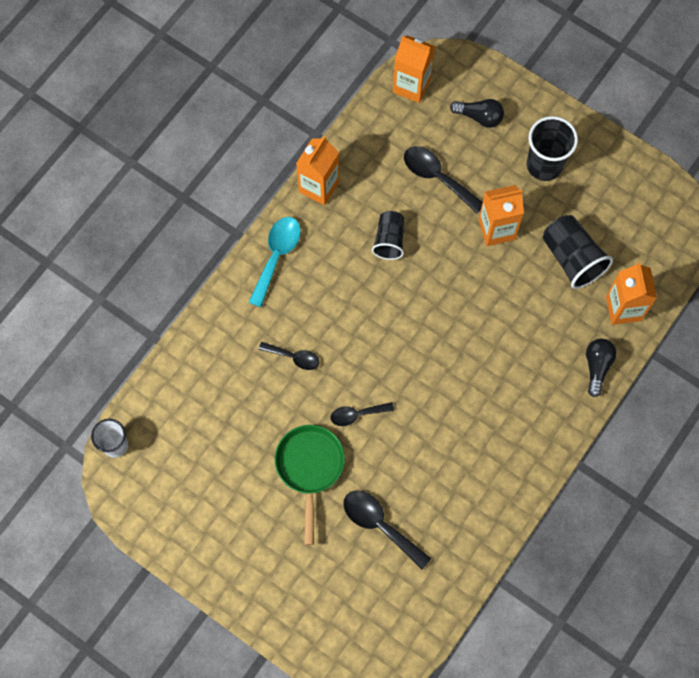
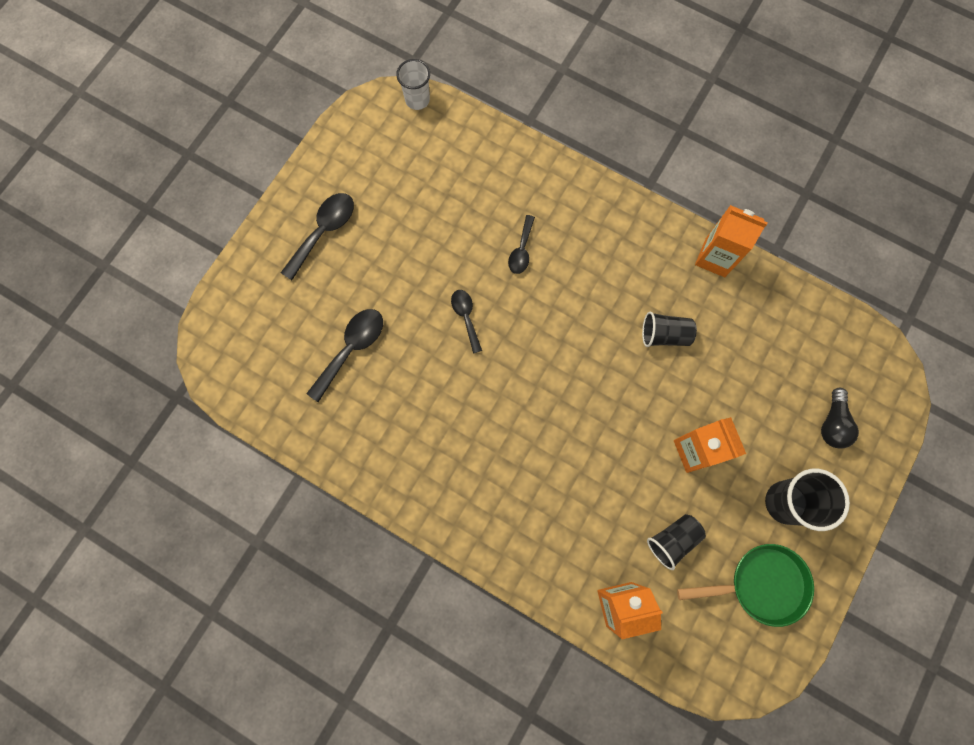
camera: 85 degrees right, 5 degrees up
turquoise spoon [248,217,301,307] -> none
green pan [275,425,345,545] -> green pan moved to [677,544,814,627]
orange carton [393,35,435,103] -> none
black spoon [404,146,483,213] -> black spoon moved to [281,193,354,280]
black cup [543,215,613,289] -> black cup [647,514,706,570], size x0.66
black light bulb [586,338,617,397] -> none

